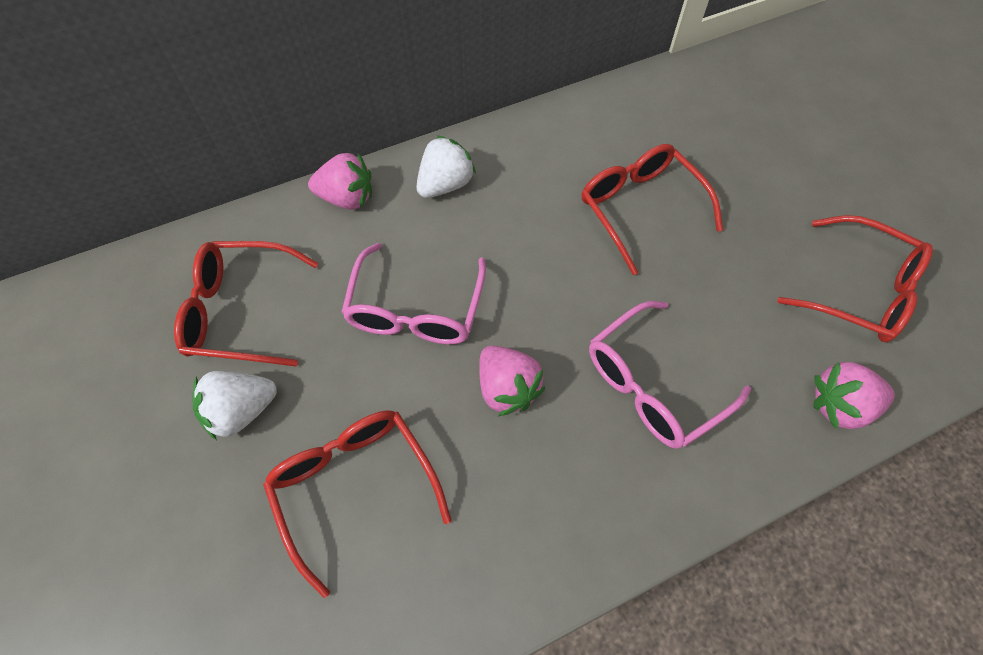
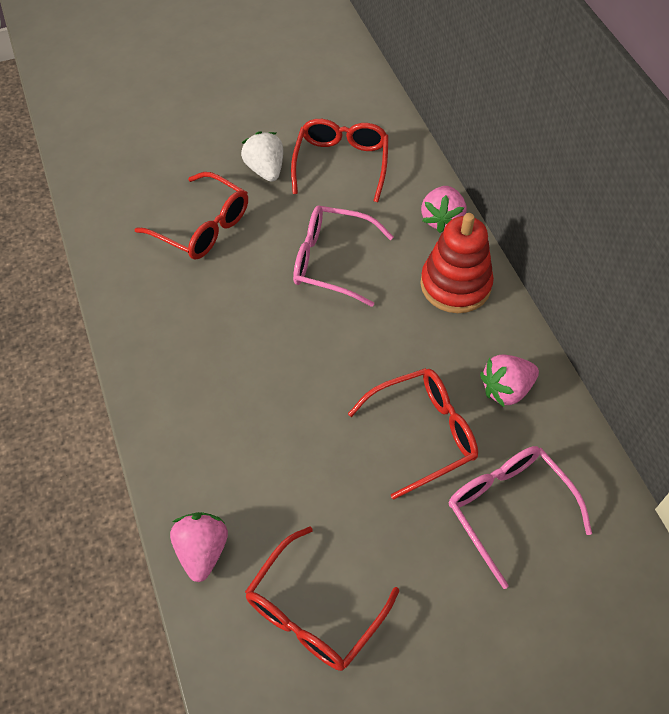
camera: 95 degrees right, 5 degrees down
red glasses [263,410,451,598] -> red glasses turned 60 degrees clockwise [135,172,248,259]
white strawberry [416,135,476,198] -> red stacking toy [420,213,494,313]
pink strawberry [479,346,545,416] -> pink strawberry moved to [480,354,539,407]
pink glasses [589,301,751,449] -> pink glasses moved to [449,446,592,589]

